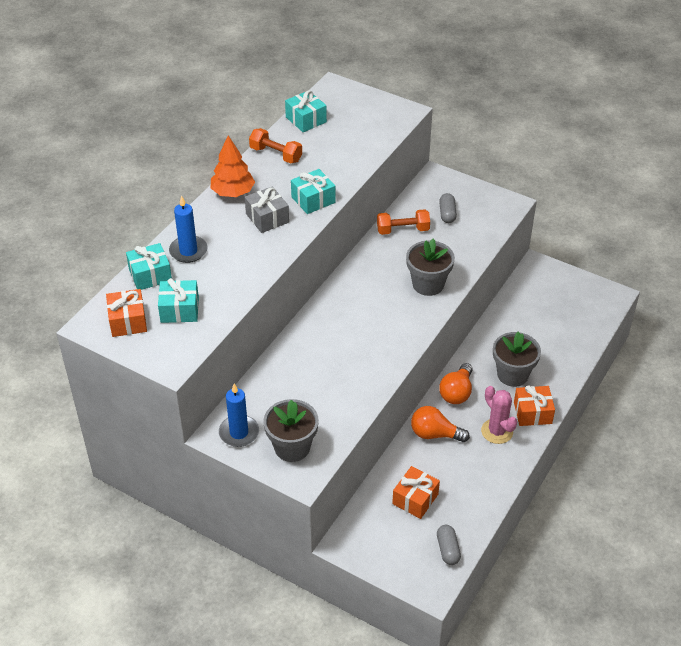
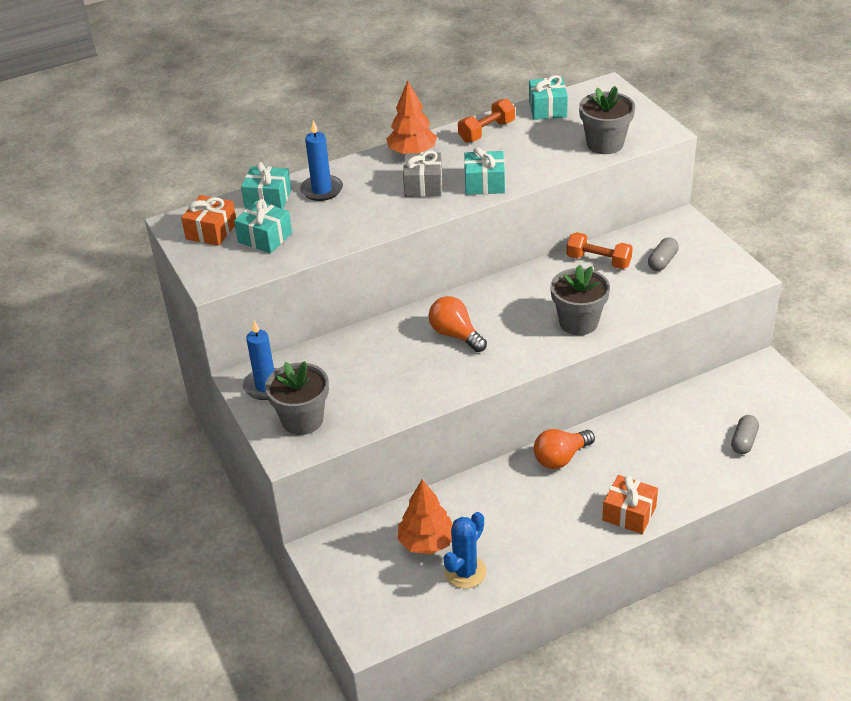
camera: 35 degrees right, 5 degrees down
orange dumbbell [249,128,302,164] -> orange dumbbell turned 75 degrees clockwise [458,99,515,143]
orange gift [392,466,440,519] -> orange tree [398,479,453,555]
orange light bulb [411,406,470,442] -> orange light bulb moved to [429,296,487,352]
grey capsule [437,525,461,565] -> grey capsule moved to [731,415,759,454]
pink cactus [481,386,517,444] -> none
grey flower pot [493,331,541,387] -> grey flower pot moved to [579,86,635,154]
none -> blue cactus [444,512,486,589]

